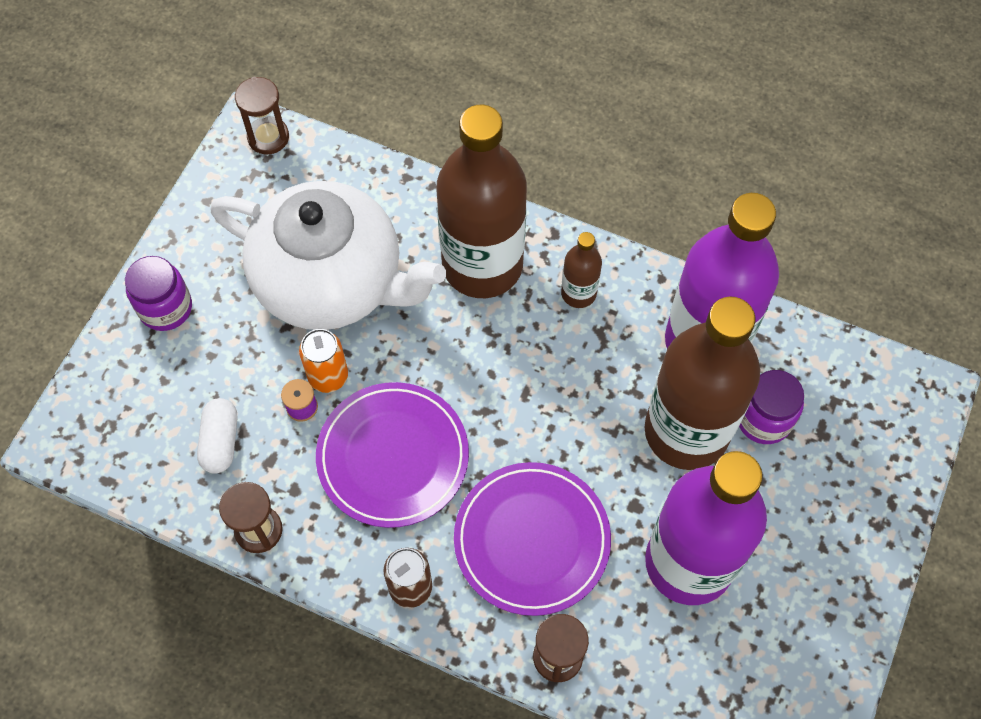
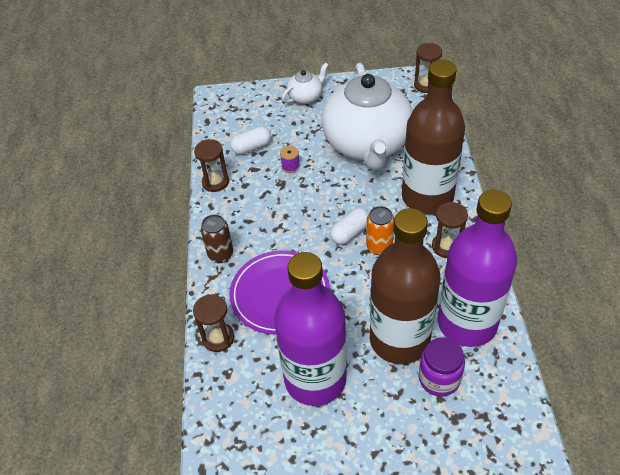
camera: 65 degrees right, 15 degrees down
purple jar [125,256,192,331] -> white teapot [282,62,328,104]
orange can [299,329,348,393] -> orange can moved to [366,206,394,255]
purple plate [316,382,469,528] -> none
brown bottle [561,232,602,308] -> brown hourglass [432,202,468,258]
none -> white capsule [330,208,369,245]

